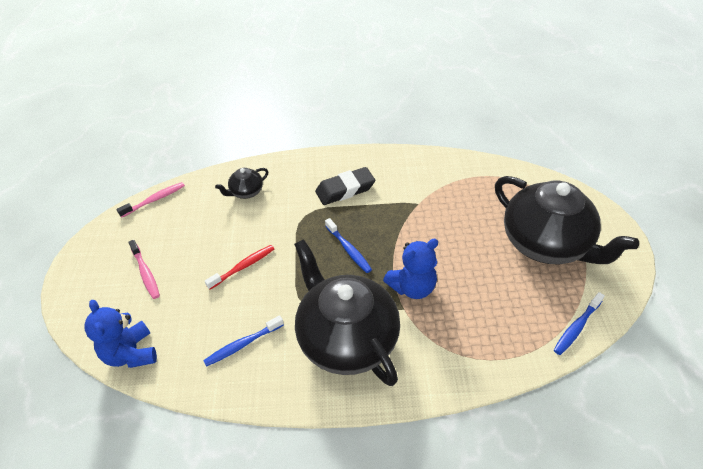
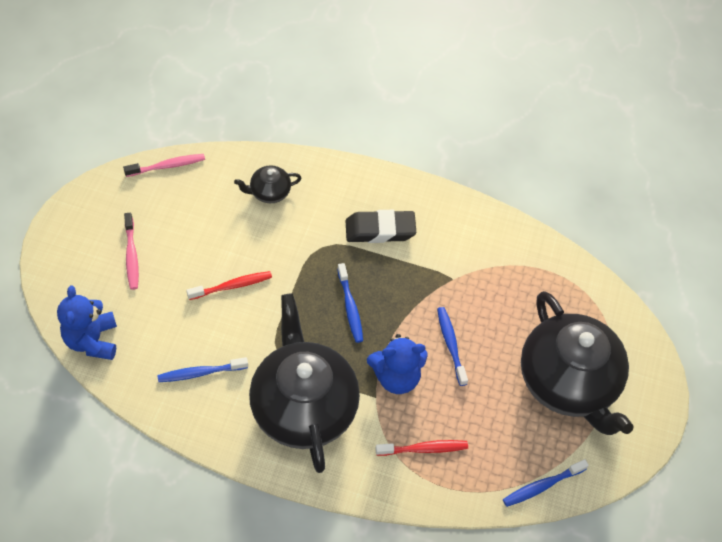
camera: 15 degrees right, 10 degrees up
none -> red toothbrush [375,440,468,456]
none -> blue toothbrush [437,307,468,386]

